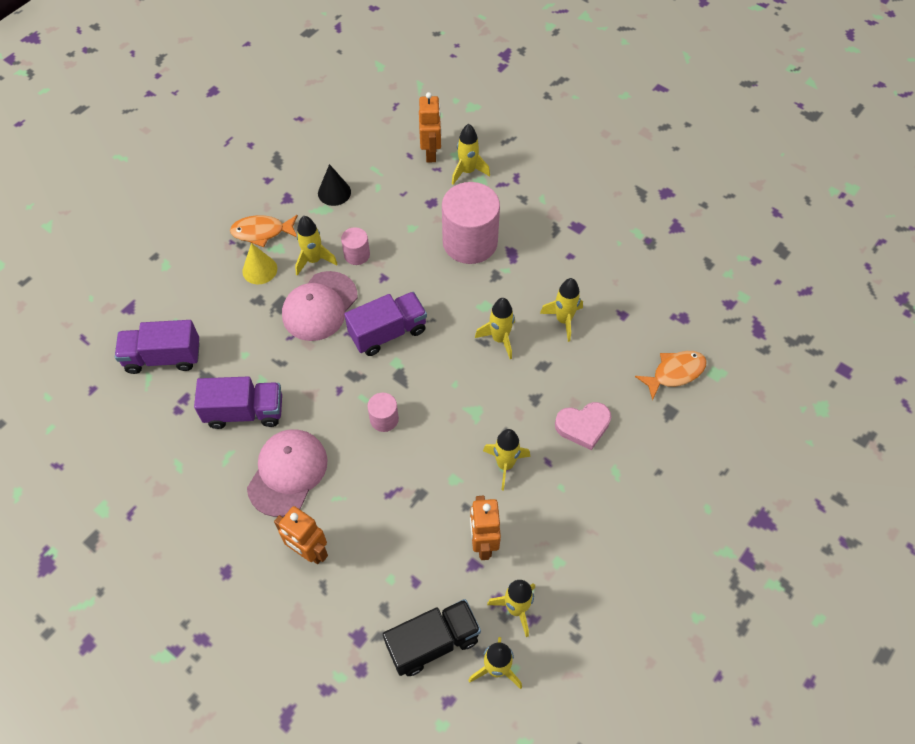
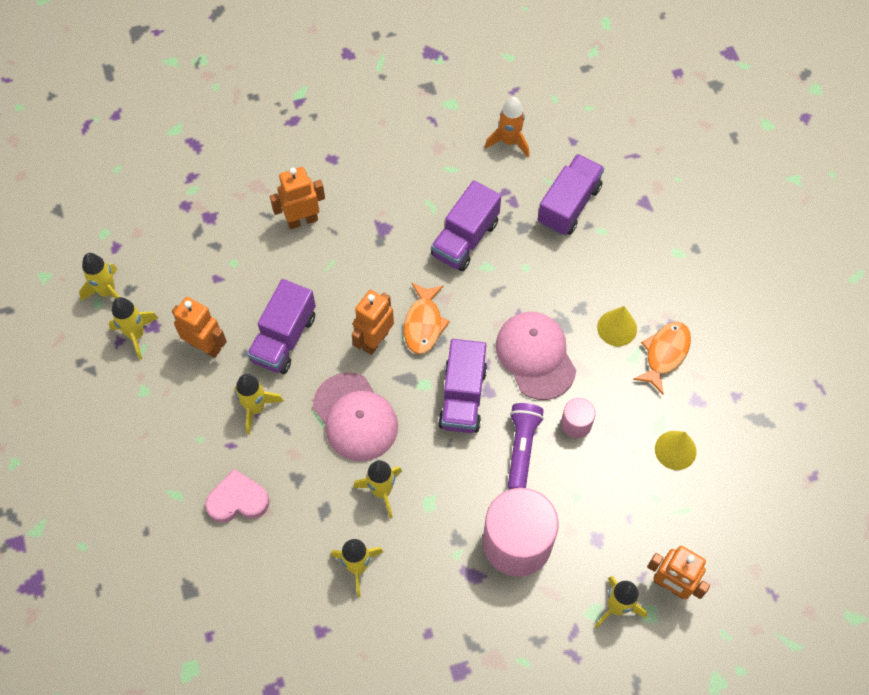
camera: 125 degrees right, 5 degrees up
pink cap [247,429,328,517] -> pink cap moved to [313,372,398,461]
yellow rocket [295,216,338,276] -> none
black cone [318,164,351,206] -> yellow cone [655,431,697,470]
pink cylinder [368,393,399,432] -> orange robot [352,290,394,355]
black truck [383,599,481,676] -> none
pink heart [555,402,611,450] -> pink heart turned 60 degrees clockwise [205,469,270,523]
orange fish [635,351,707,401] -> orange fish moved to [404,283,450,354]
none -> purple truck [247,279,316,374]
none -> orange rocket [485,97,529,157]
none -> purple flashlight [508,403,544,489]

